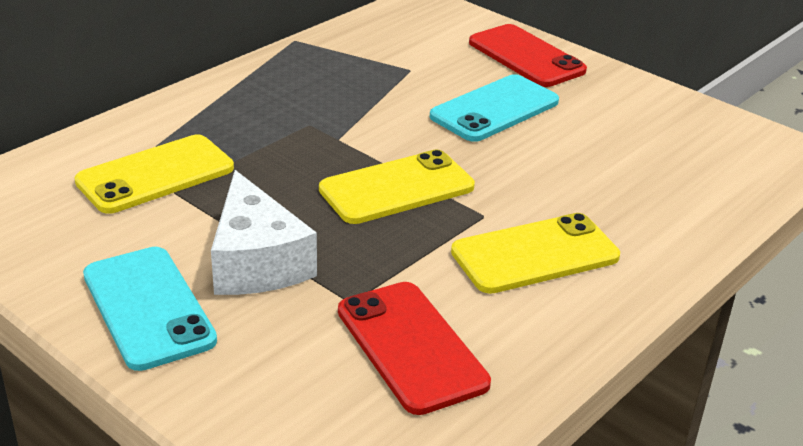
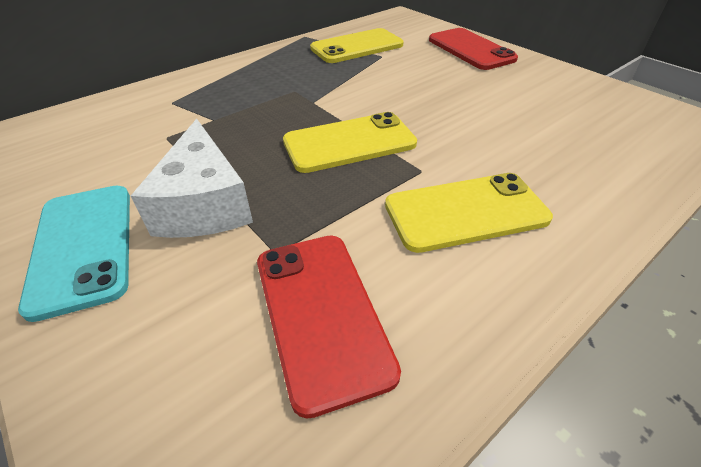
camera: 10 degrees right, 10 degrees up
yellow phone [74,135,234,214] -> yellow phone moved to [310,28,403,63]
turquoise phone [430,74,559,142] -> none

